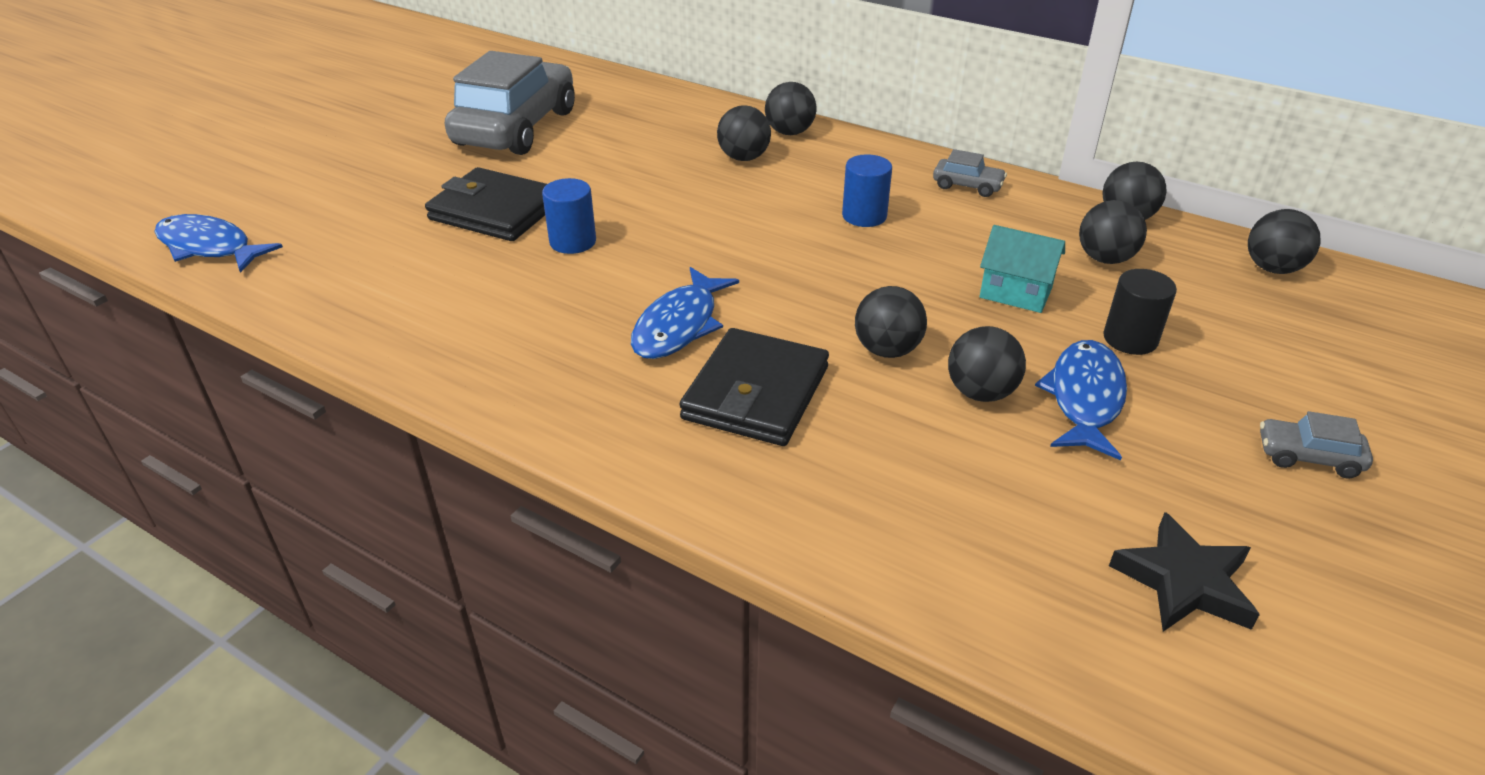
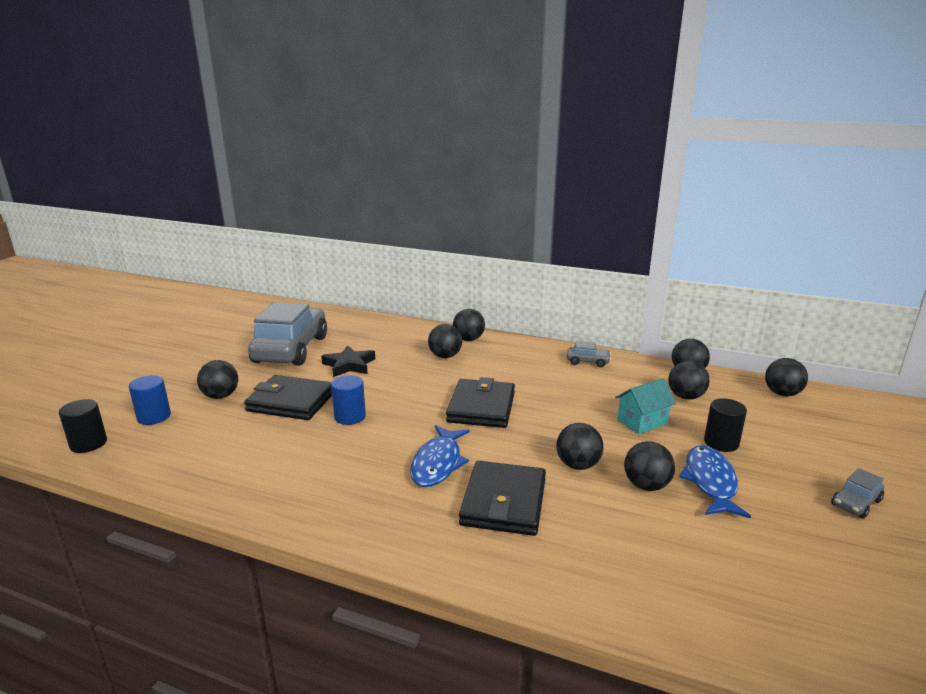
camera: 10 degrees left, 15 degrees down
blue fish [154,214,283,273] -> black cylinder [59,399,107,453]
blue cylinder [842,154,892,227] -> blue cylinder moved to [129,375,171,425]
turquoise house [980,225,1065,313] -> turquoise house turned 45 degrees counterclockwise [615,378,676,434]
black star [1109,512,1260,632] -> black star moved to [321,345,375,377]
grey car [1260,411,1373,479] -> grey car turned 45 degrees counterclockwise [831,468,884,519]
none -> black ball [197,360,238,399]
none -> black wallet [446,377,515,428]

